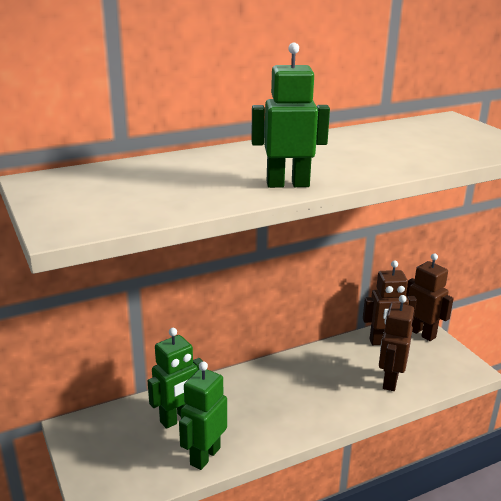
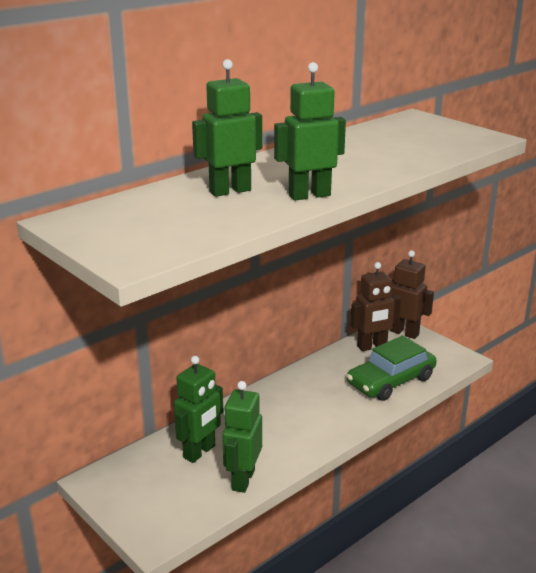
camera: 15 degrees left, 0 degrees up
brown robot [379,295,414,391] -> green car [347,336,437,401]
none -> green robot [192,59,262,197]

